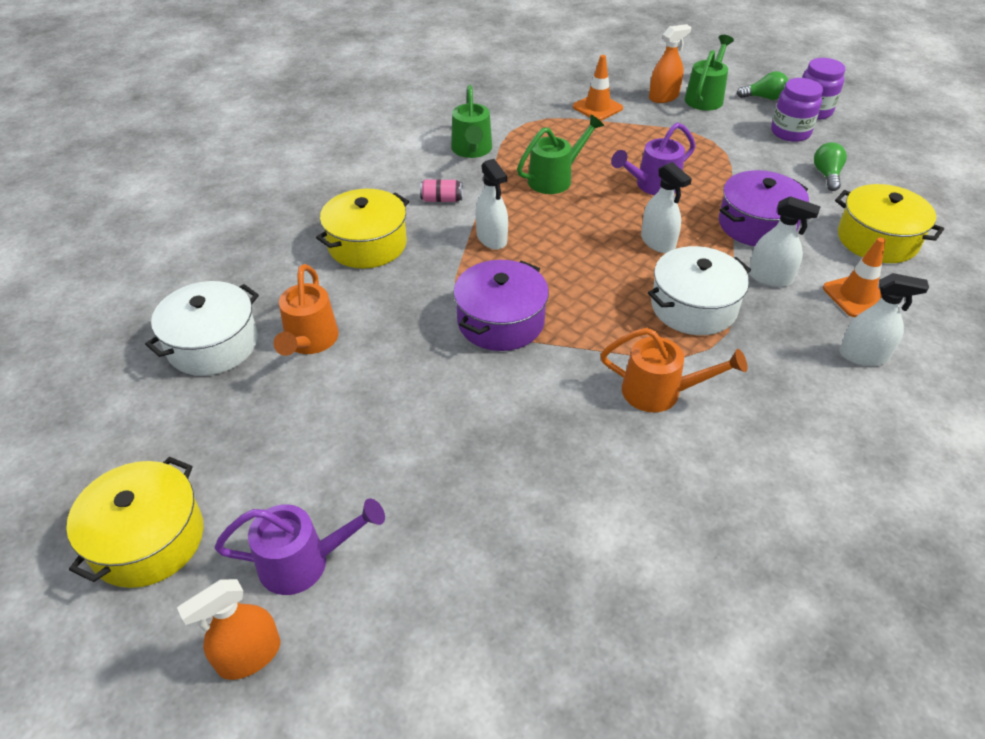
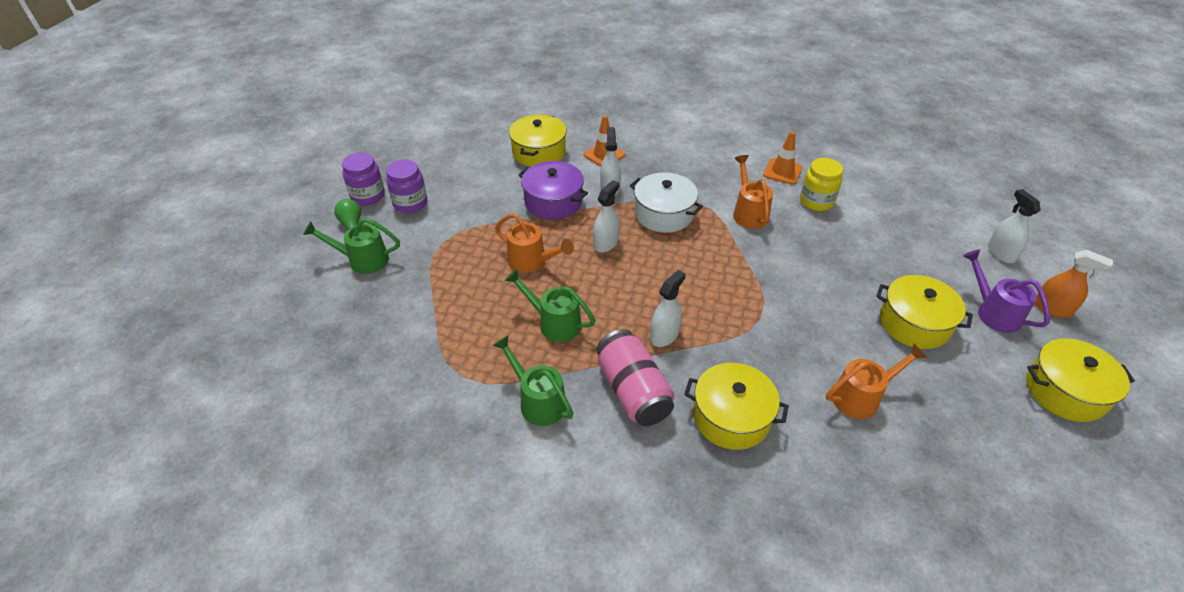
camera: 115 degrees left, 0 degrees up
white pot [145,281,259,376] -> none
pink can [420,179,463,202] -> pink can [596,329,674,426], size x2.23
green watering can [451,85,492,158] -> green watering can turned 105 degrees counterclockwise [493,336,574,426]
purple pot [454,260,549,351] -> none
orange traffic cone [572,55,623,121] -> orange traffic cone moved to [763,131,802,185]
purple watering can [611,122,695,195] -> orange watering can [495,213,574,273]
orange spray bottle [649,24,691,103] -> none
green light bulb [814,142,847,191] -> none
white spray bottle [839,273,929,366] -> white spray bottle moved to [988,189,1041,263]
none -> yellow jar [800,158,843,211]
none -> yellow pot [876,275,973,349]

